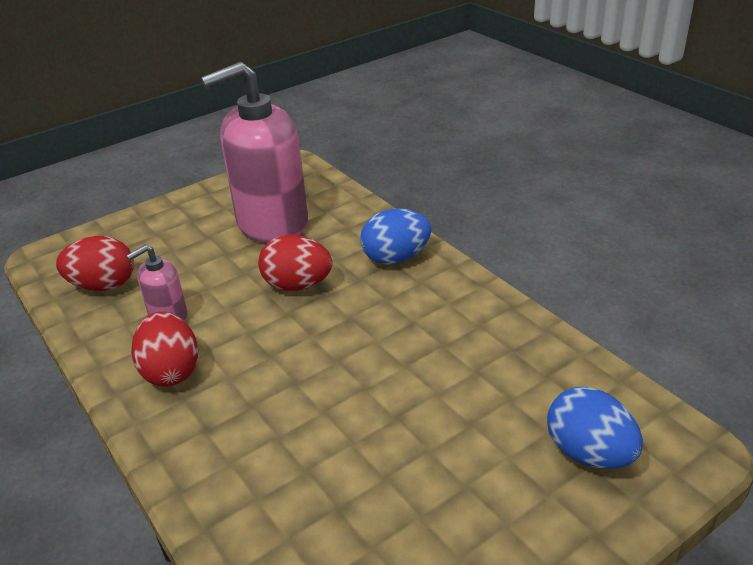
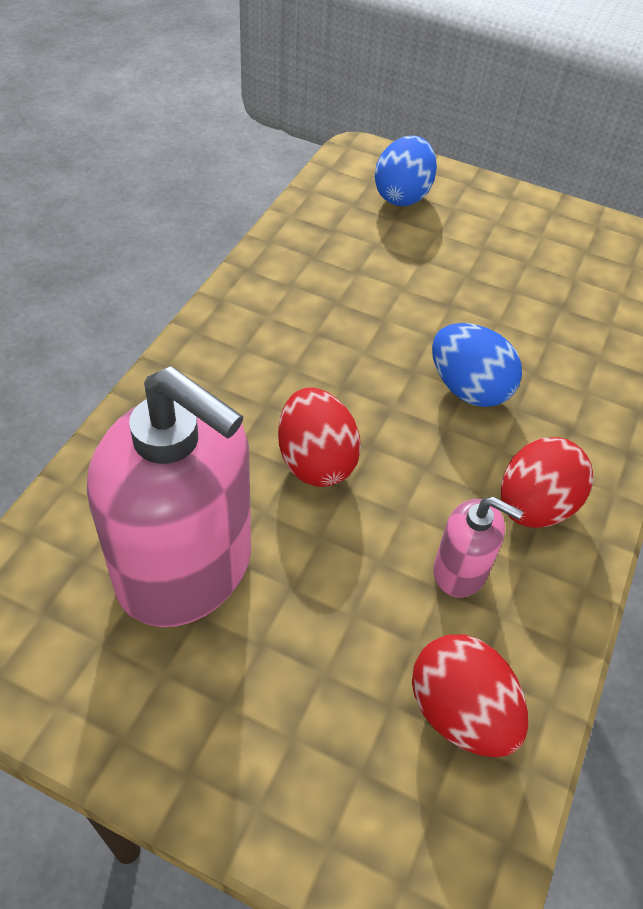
camera: 125 degrees left, 15 degrees up
blue egg [360,209,431,265] -> blue egg moved to [432,323,522,407]

